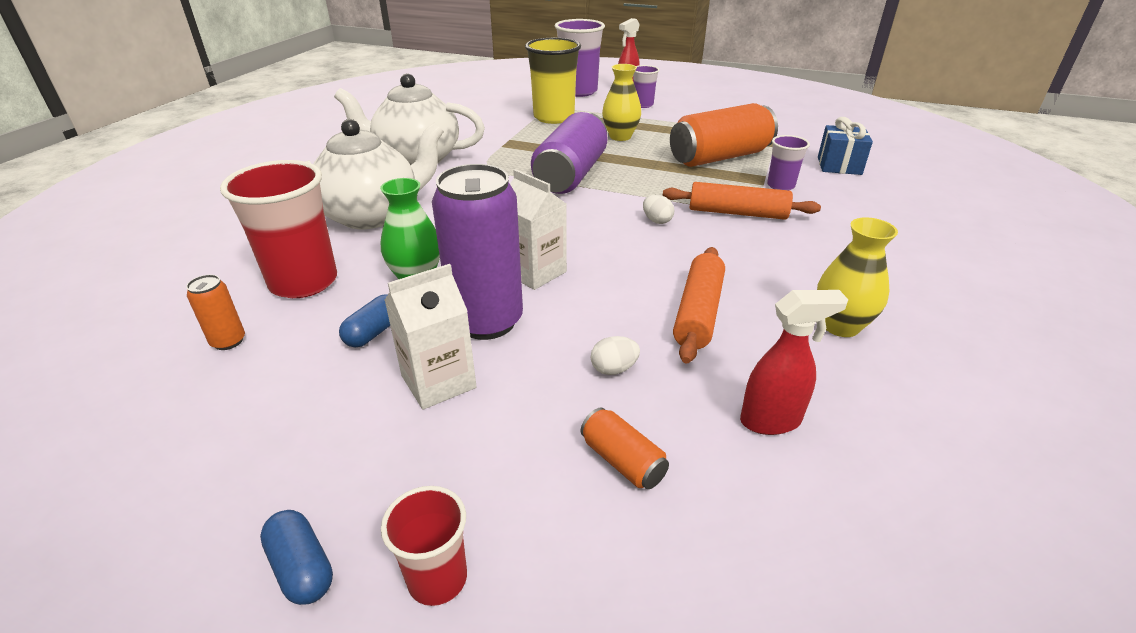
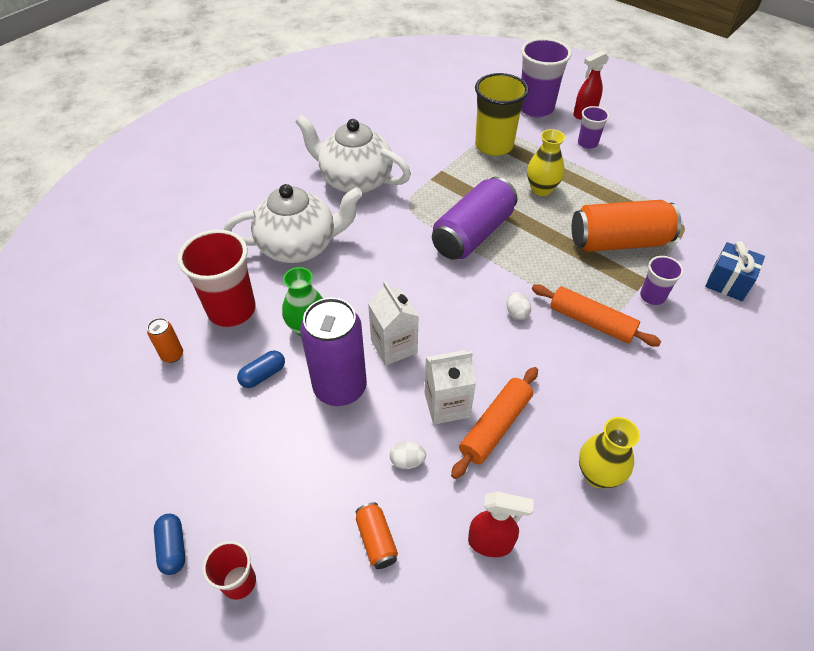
camera: 20 degrees right, 15 degrees up
white carton [385,264,477,410] -> white carton moved to [425,350,476,425]

